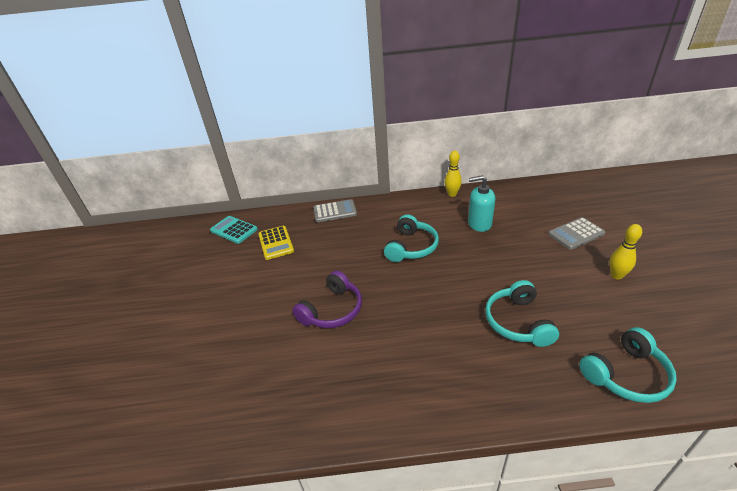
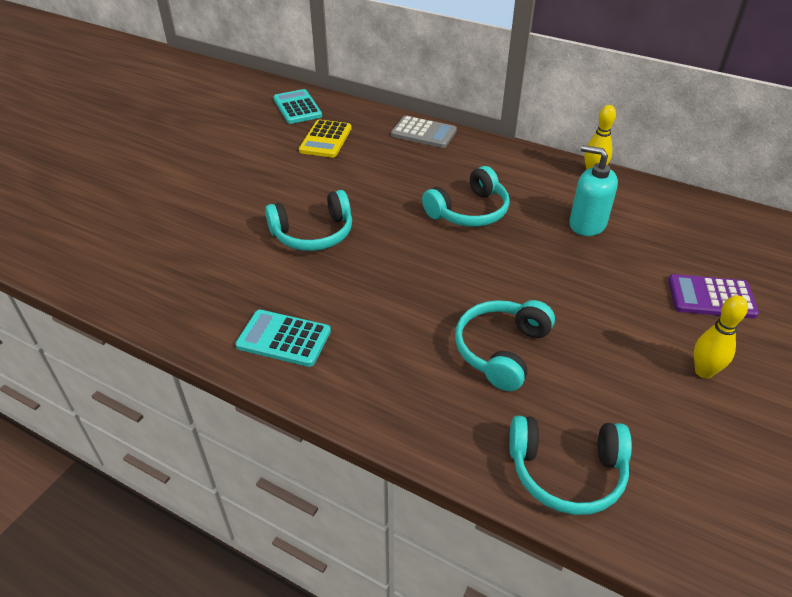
camera: 30 degrees right, 5 degrees up
purple headphones [292,270,362,328] -> turquoise headphones [265,190,352,251]
grey calculator [548,217,605,250] -> purple calculator [668,274,759,318]
none -> turquoise calculator [236,310,331,367]

